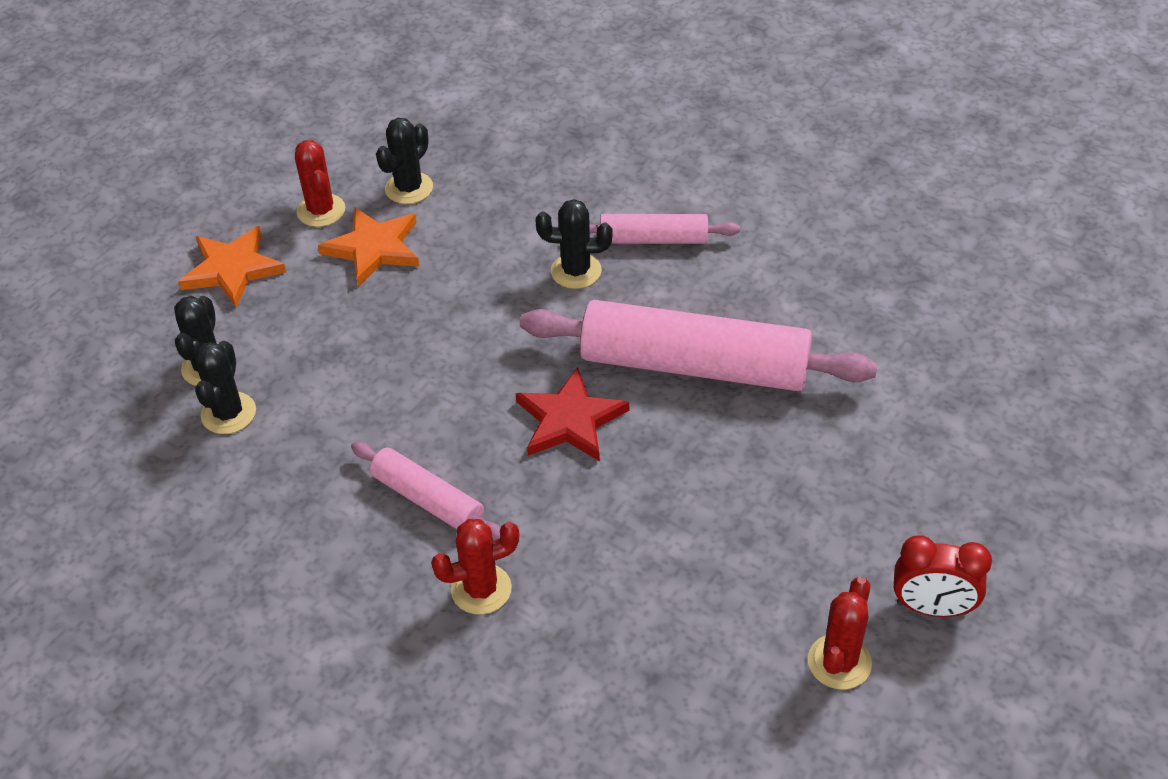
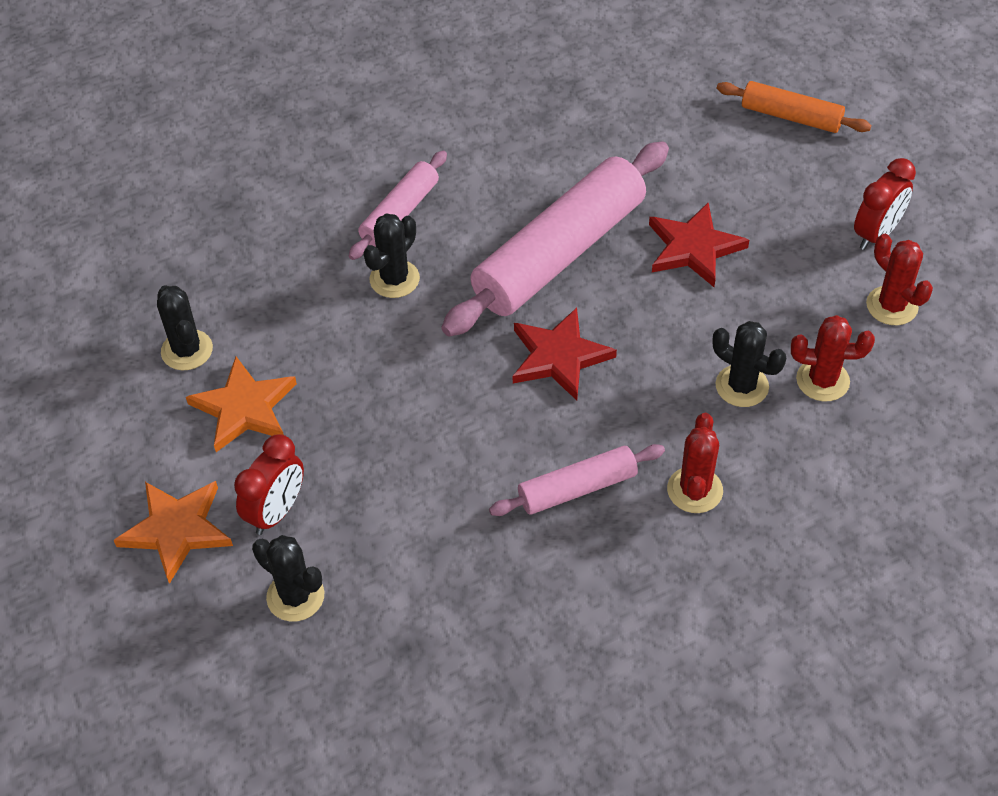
camera: 60 degrees left, 5 degrees up
black cactus [194,341,256,434] -> black cactus moved to [713,321,786,407]
red cactus [295,140,345,227] -> red cactus moved to [791,315,875,401]
none -> red clock [234,434,304,535]
none -> red star [649,202,749,287]
none -> orange rolling pin [717,81,871,133]

